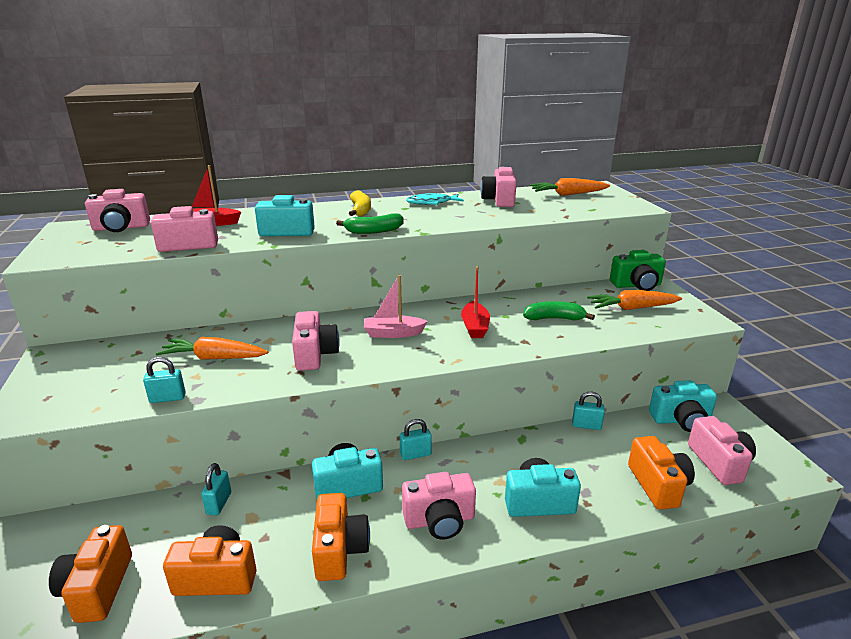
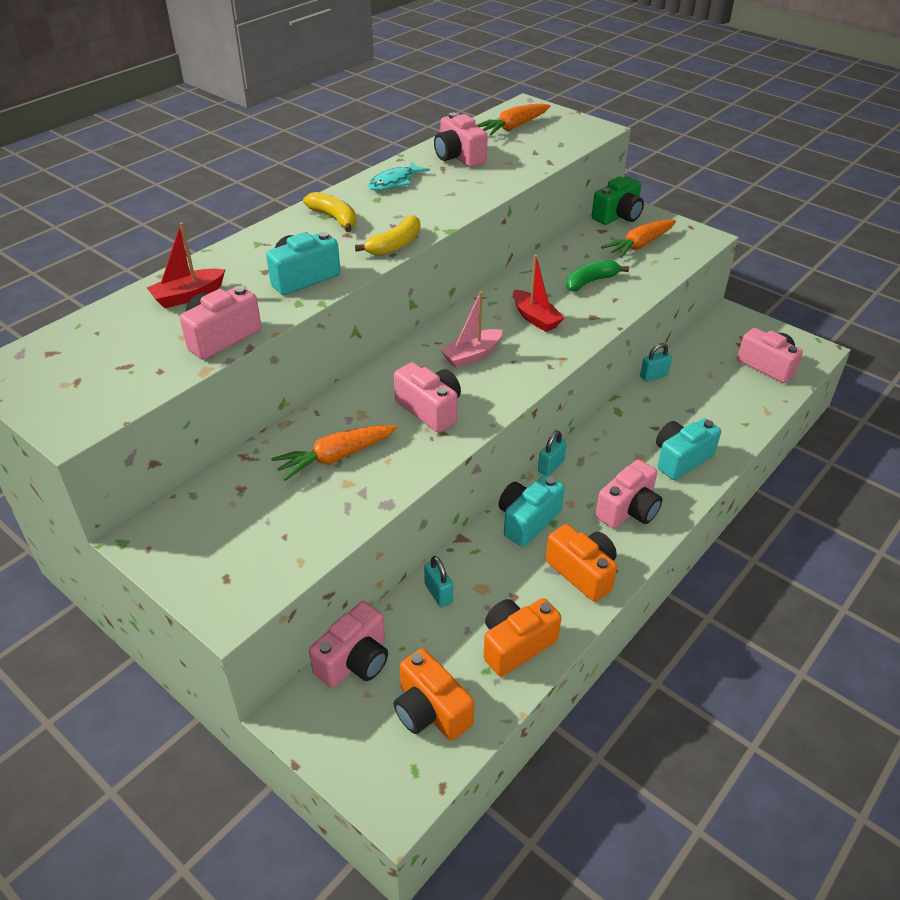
camera: 35 degrees left, 15 degrees up
pink camera [85,189,150,232] -> pink camera moved to [309,601,388,688]
turquoise padlock [143,357,186,403] -> none
green banana [336,213,404,234] -> yellow banana [355,215,421,256]
orange camera [628,436,695,510] -> none
turquoise camera [649,380,717,432] -> none

